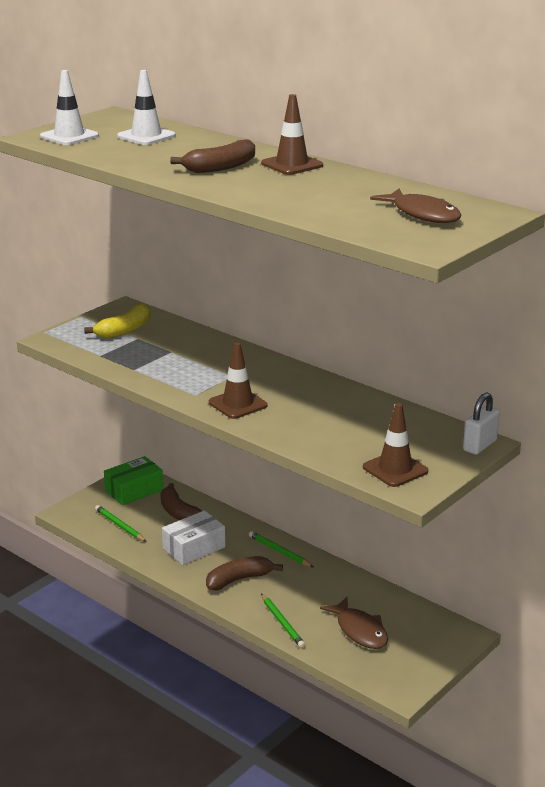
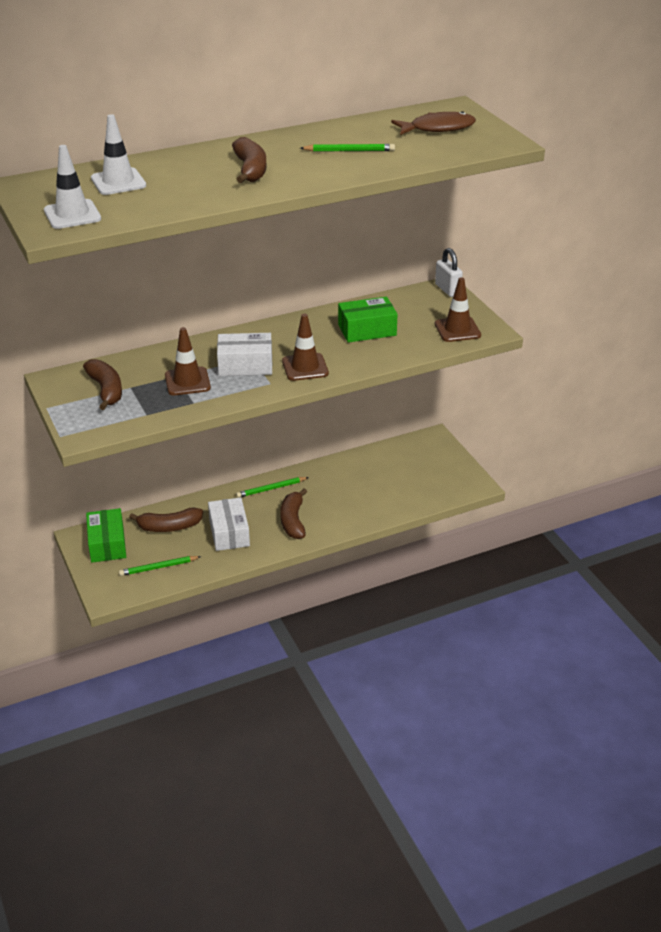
camera: 65 degrees left, 10 degrees up
yellow banana [84,304,151,339] -> brown banana [83,359,122,410]
brown traffic cone [261,94,323,175] -> brown traffic cone moved to [165,327,211,395]
green pencil [261,594,305,648] -> green pencil moved to [300,144,395,152]
brown fish [320,597,388,649] -> none
none -> white box [217,333,272,376]
none -> green box [338,297,398,343]

